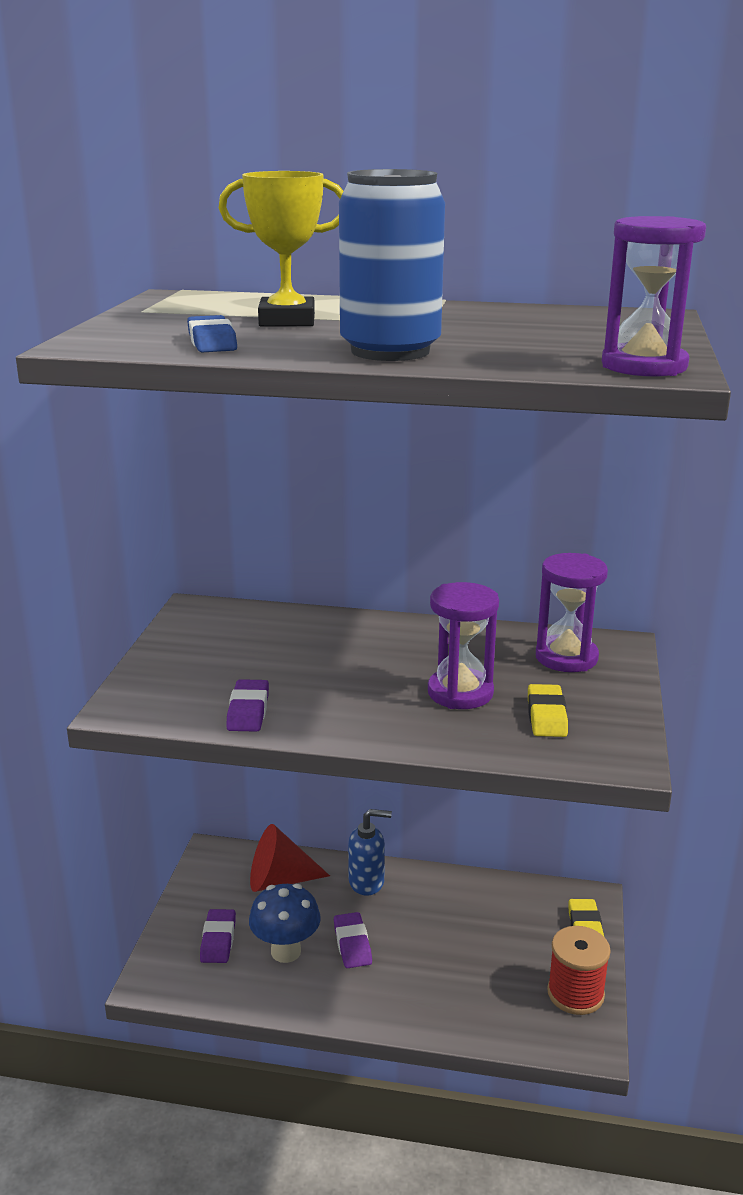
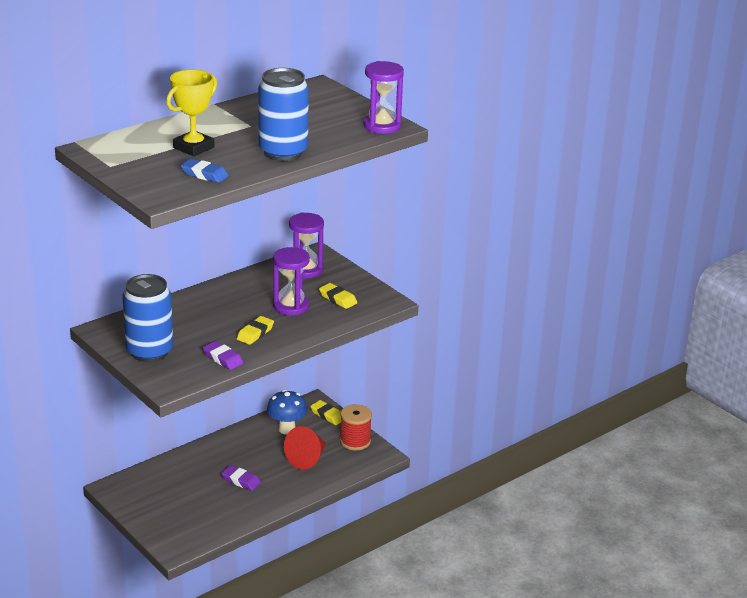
camera: 50 degrees left, 5 degrees up
purple eraser [200,909,236,963] -> none
blue mushroom [249,884,321,963] -> blue mushroom moved to [267,390,307,435]
red cone [250,824,330,892] -> red cone moved to [284,426,326,470]
blue soap dispenser [348,809,392,896] -> none
none -> blue can [122,274,173,362]
none -> yellow eraser [237,316,274,345]

